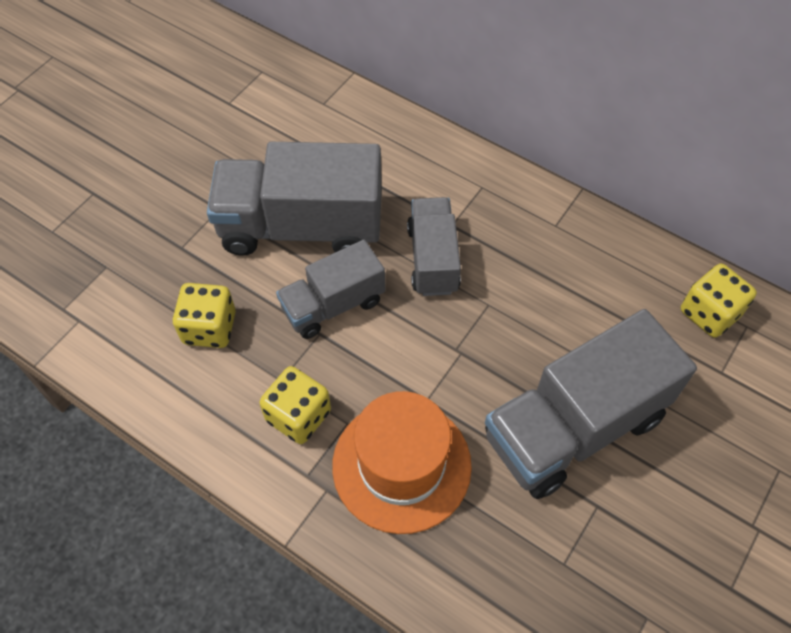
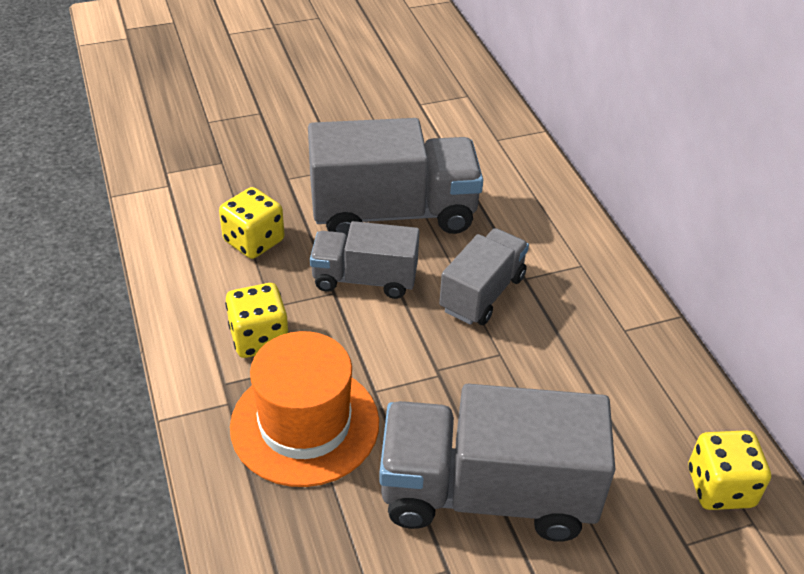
camera: 35 degrees right, 15 degrees down
grey truck [207,142,382,256] -> grey truck turned 135 degrees clockwise [308,118,483,236]

